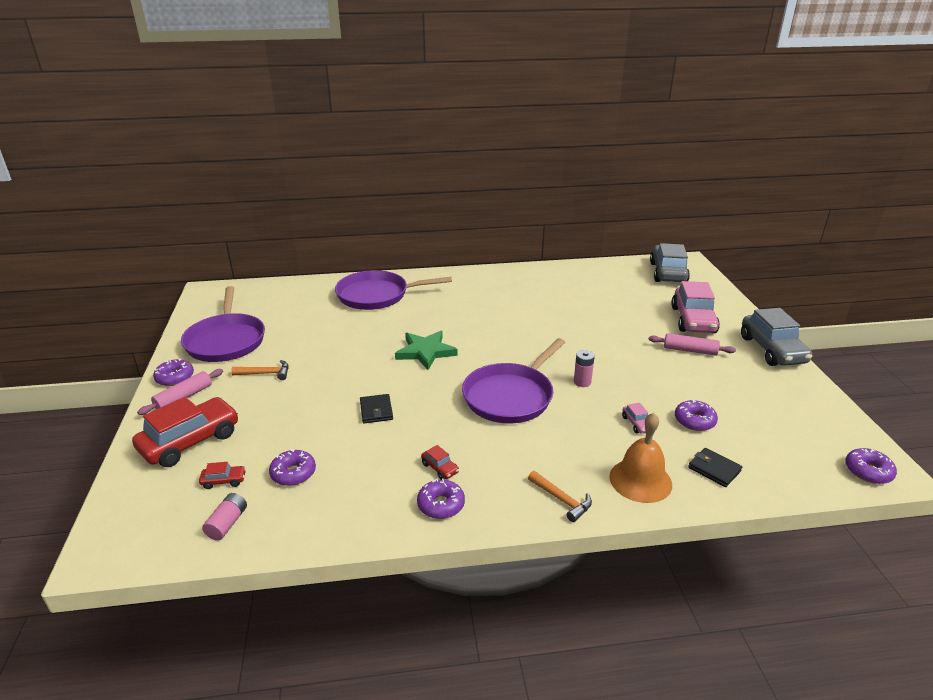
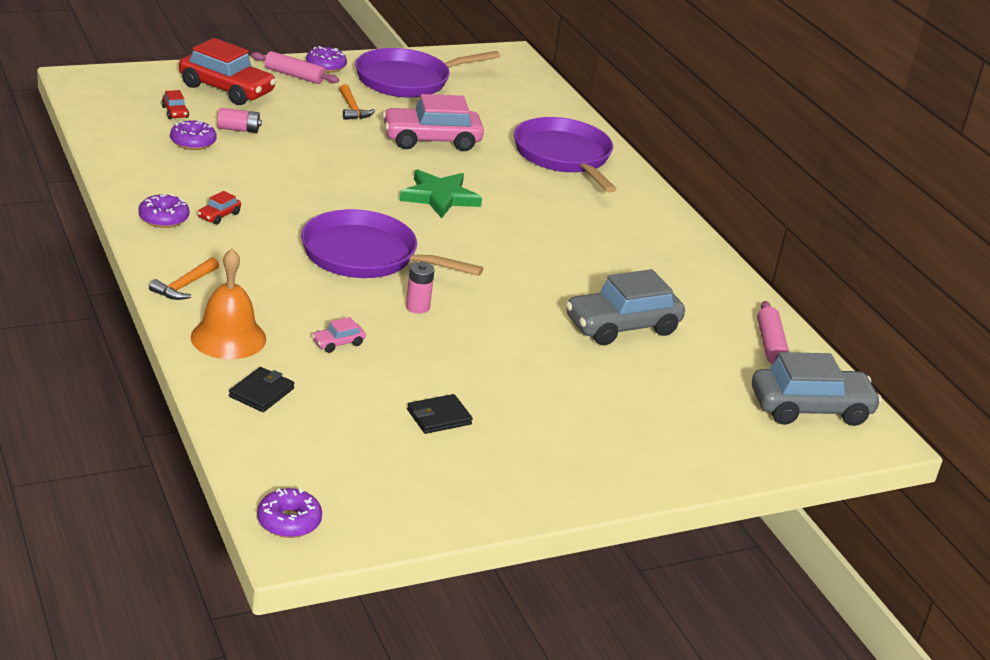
camera: 70 degrees right, 0 degrees up
pink battery [202,493,247,541] -> pink battery moved to [217,108,262,133]
black wallet [360,394,393,423] -> black wallet moved to [407,394,473,434]
pink rolling pin [649,333,736,356] -> pink rolling pin moved to [757,301,789,364]
pink car [671,281,720,333] -> pink car moved to [382,94,484,151]
purple donut [675,400,718,431] -> none
grey car [741,308,812,366] -> grey car moved to [566,269,685,345]

